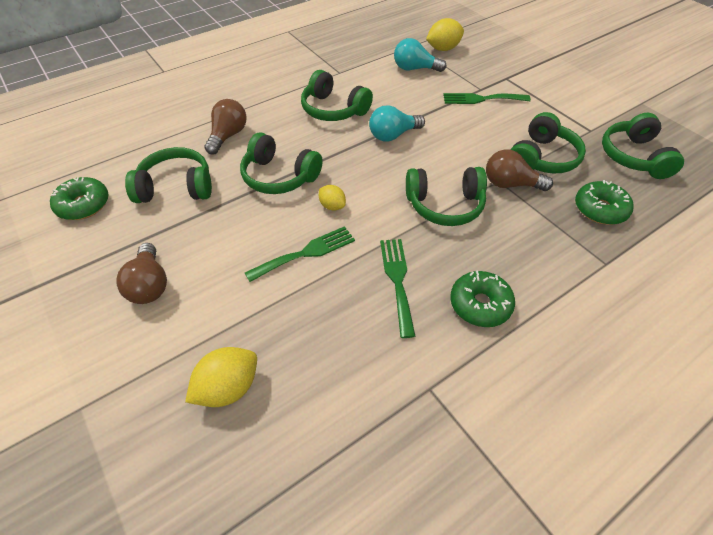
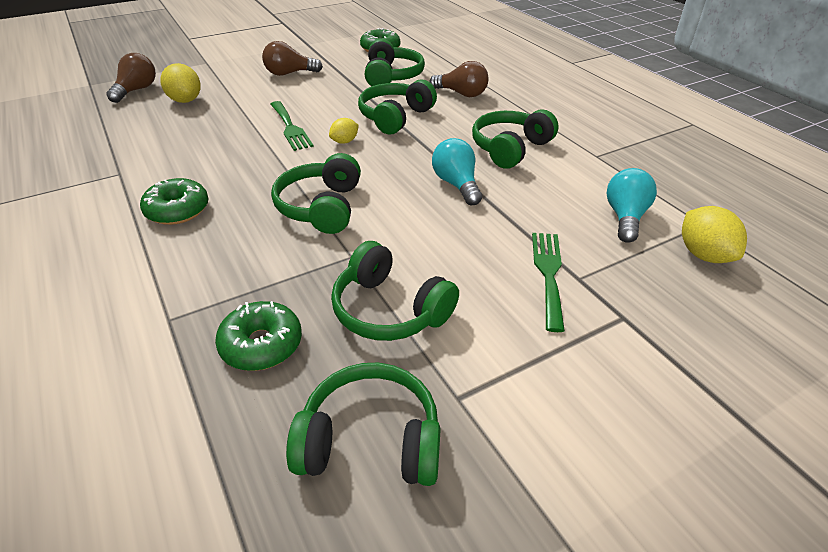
camera: 95 degrees right, 10 degrees down
green fork [380,239,415,338] -> none
brown light bulb [486,149,553,191] -> brown light bulb moved to [106,53,156,103]

